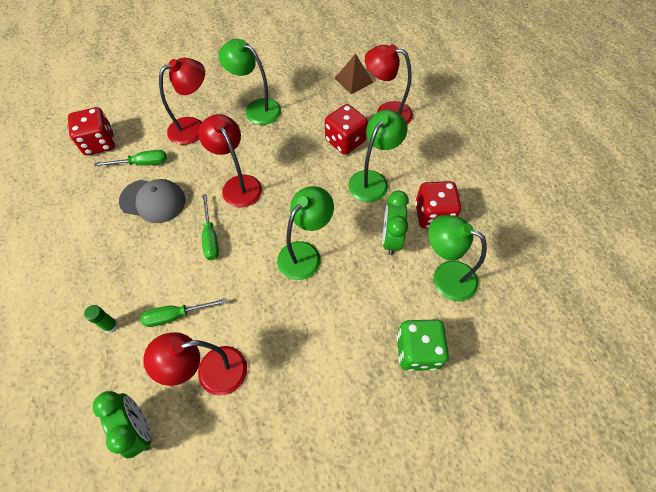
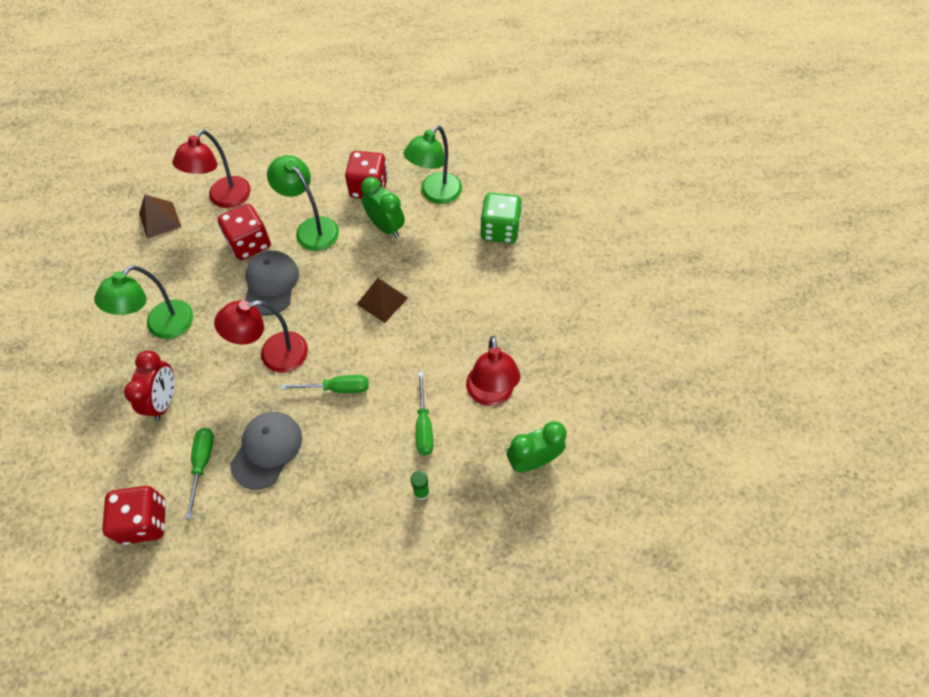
camera: 80 degrees left, 0 degrees up
red lamp [159,58,205,145] -> red clock [124,350,175,420]
green lamp [277,186,334,280] -> brown pyramid [357,278,408,323]
green clock [382,191,409,255] -> green clock turned 150 degrees counterclockwise [361,177,405,238]
none -> grey cap [245,250,299,316]

